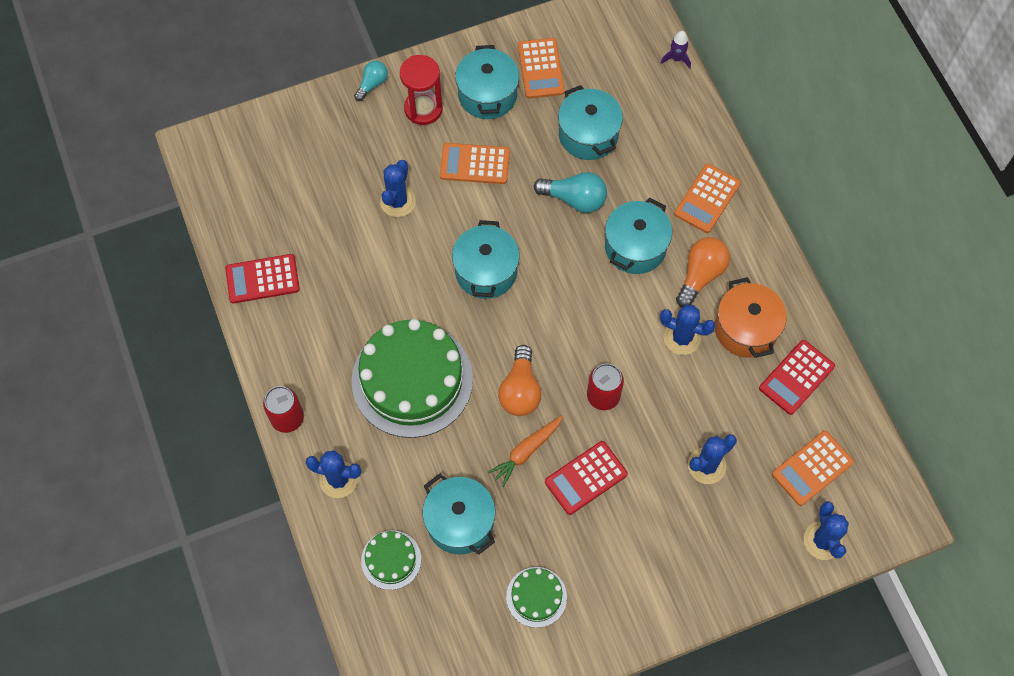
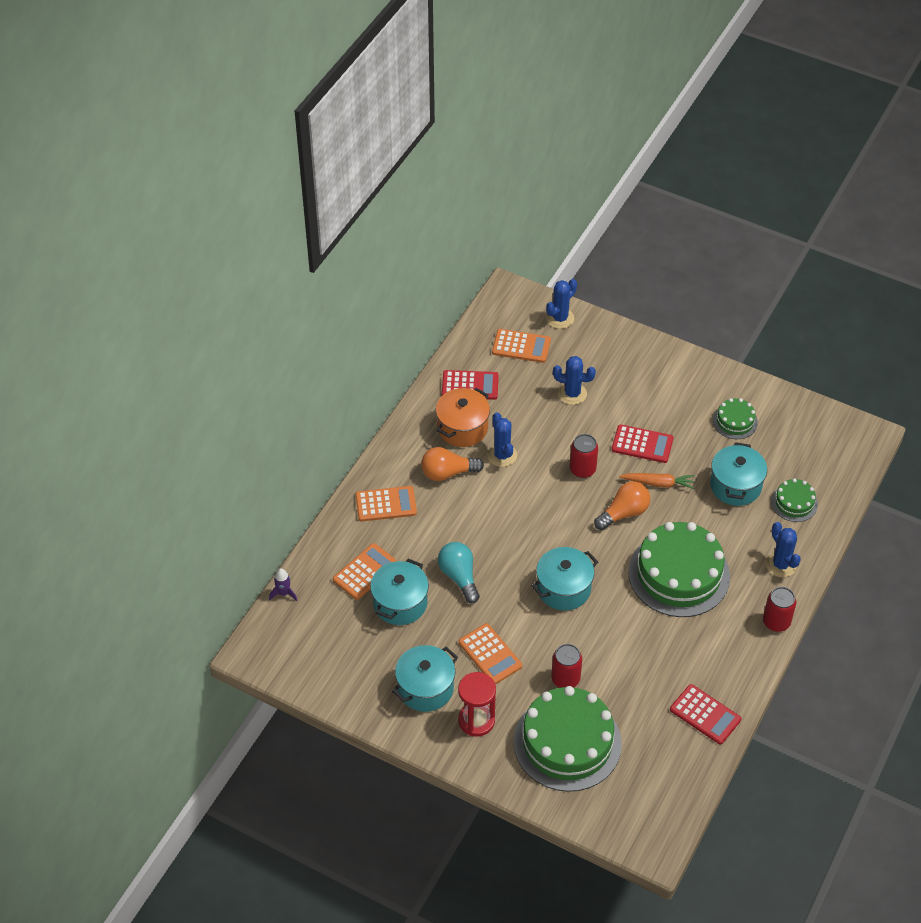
camera: 130 degrees left, 15 degrees down
turquoise light bulb [354,61,388,101] -> none
blue cactus [380,160,416,217] -> red can [551,644,582,688]
orange calculator [518,38,565,99] -> orange calculator moved to [333,543,397,600]
turquoise pot [605,198,672,274] -> none
none -> green cake [513,686,622,792]

